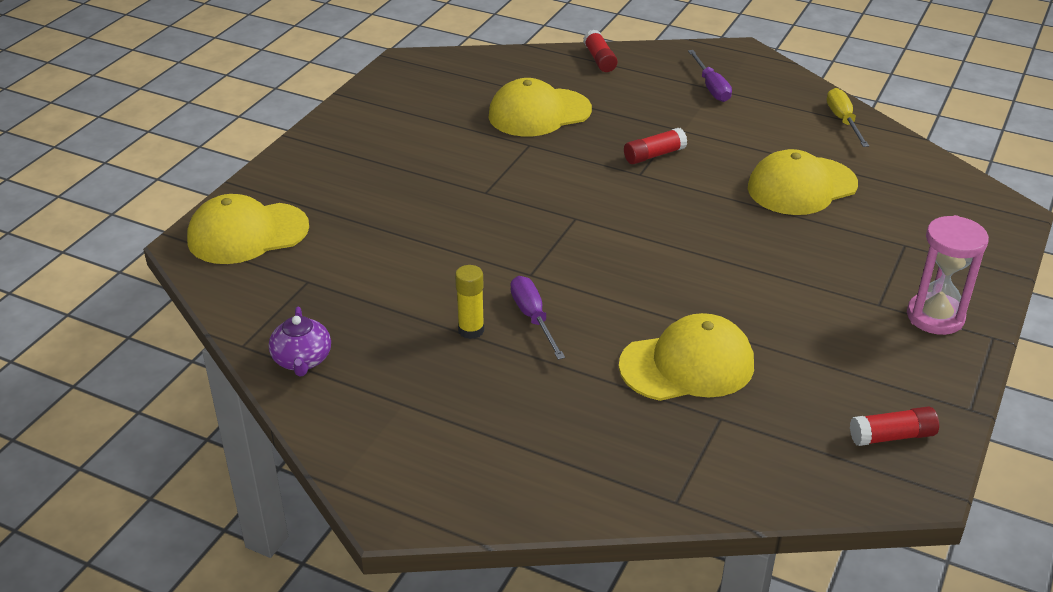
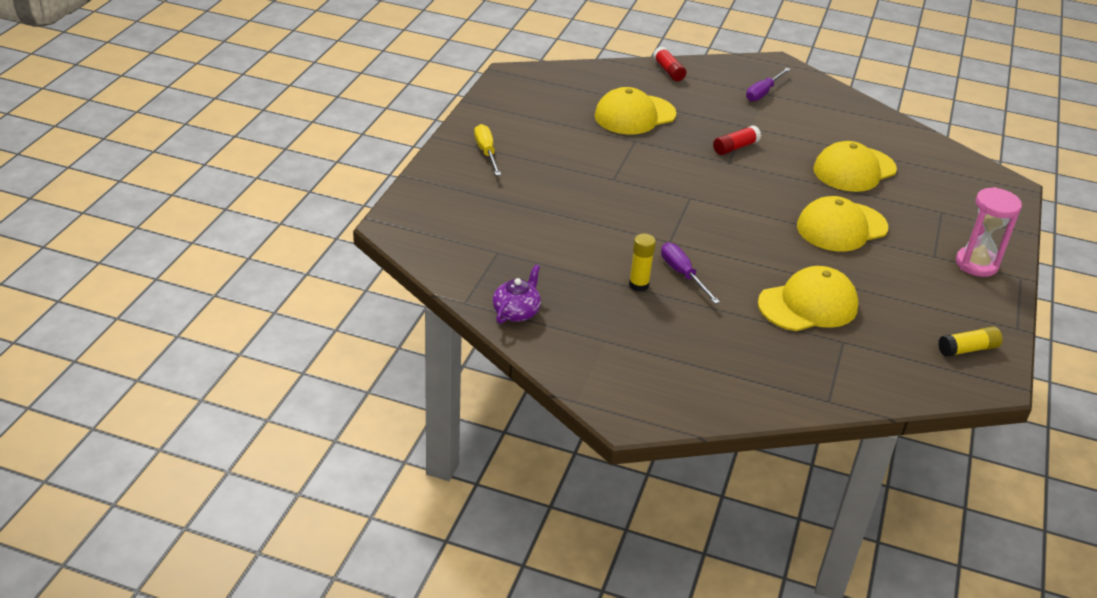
camera: 10 degrees left, 0 degrees up
yellow cap [187,194,309,264] -> yellow cap moved to [797,196,888,251]
purple teapot [269,307,331,377] -> purple teapot turned 135 degrees counterclockwise [493,264,541,324]
purple screwdriver [688,50,732,102] -> purple screwdriver turned 60 degrees clockwise [746,68,791,101]
yellow screwdriver [827,88,869,147] -> yellow screwdriver moved to [474,124,501,176]
red glue stick [850,406,939,446] -> yellow glue stick [938,326,1002,357]

